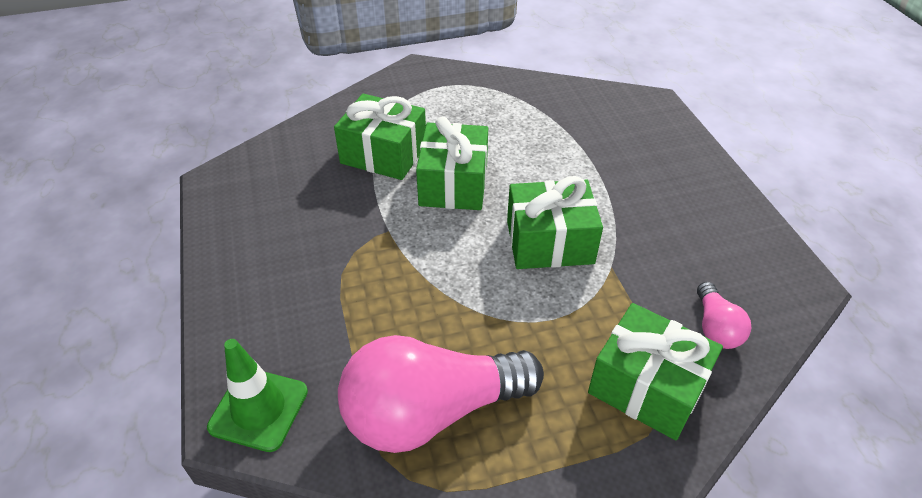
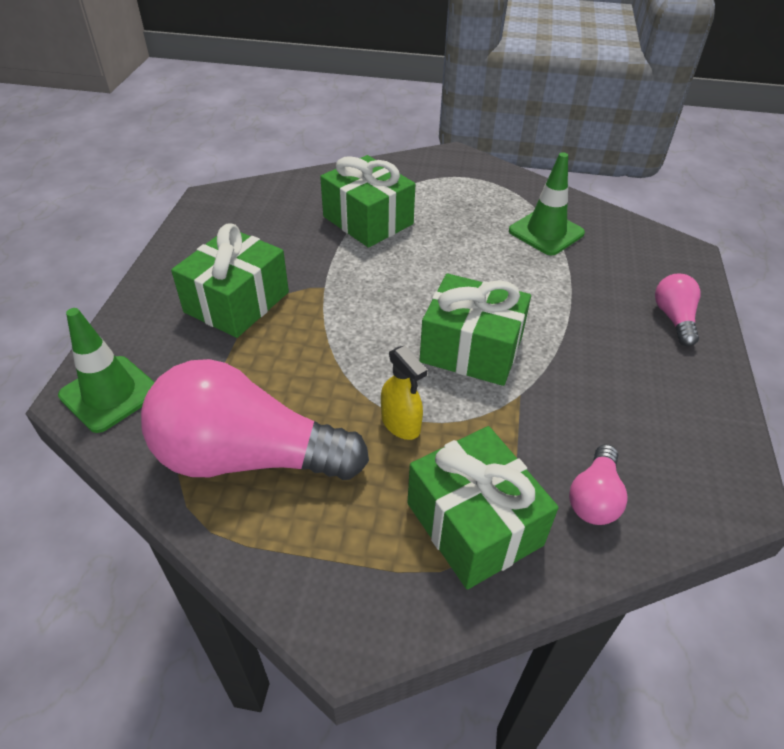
camera: 25 degrees right, 0 degrees up
green gift [416,117,488,210] -> green gift moved to [171,223,289,338]
none -> yellow spray bottle [381,346,427,440]
none -> green traffic cone [509,152,585,255]
none -> pink light bulb [655,274,701,347]

